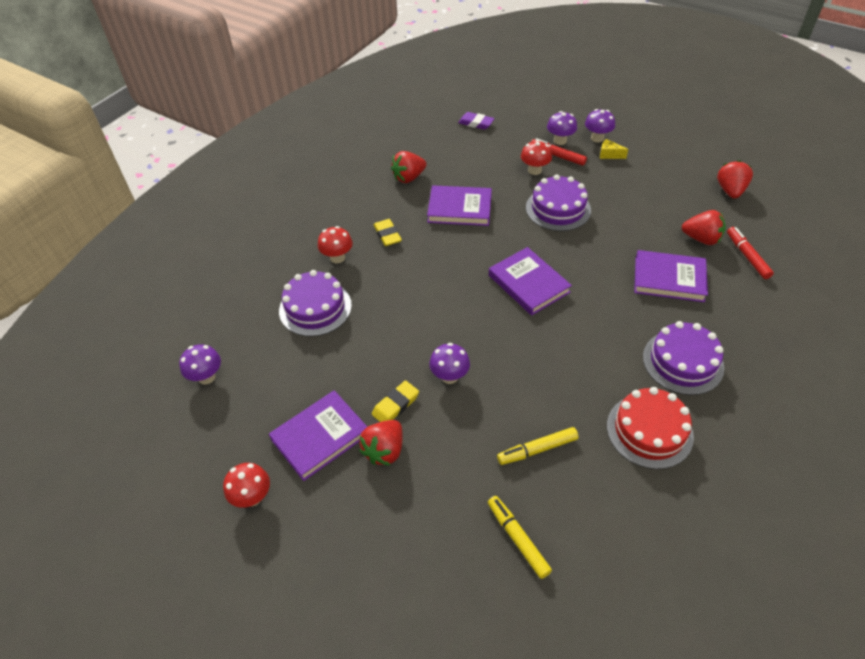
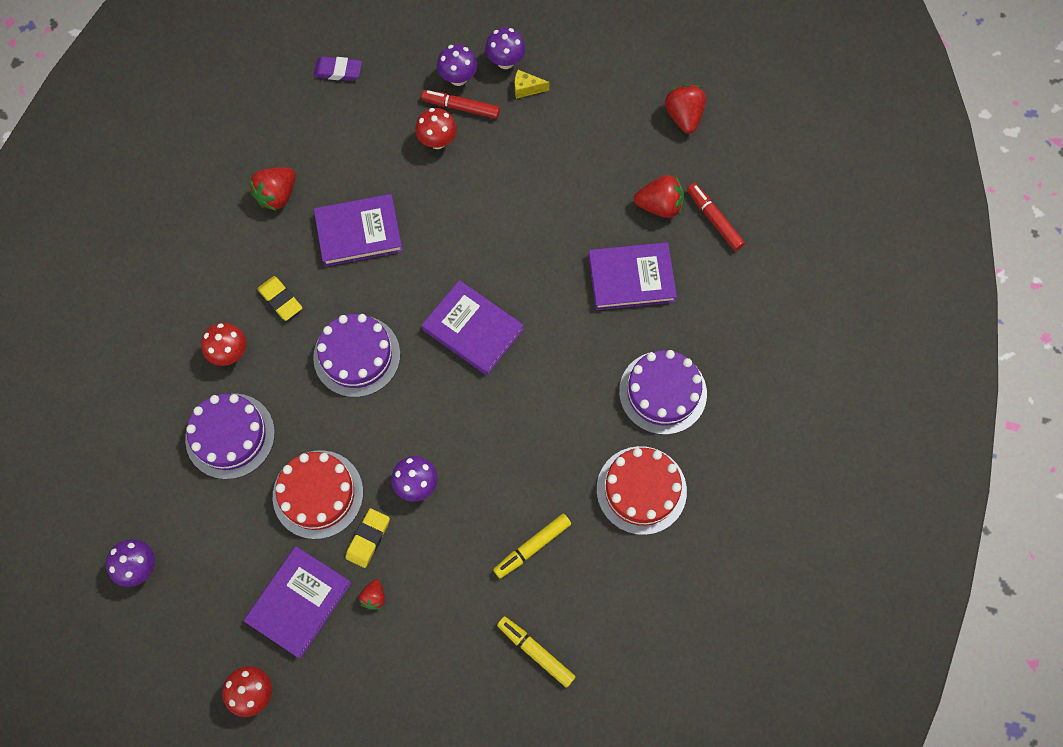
camera: 20 degrees left, 20 degrees up
red strawberry [359,420,403,466] -> red strawberry [359,579,385,610], size x0.55
purple cake [526,175,591,231] -> purple cake moved to [313,314,400,397]
none -> red cake [273,450,363,539]

